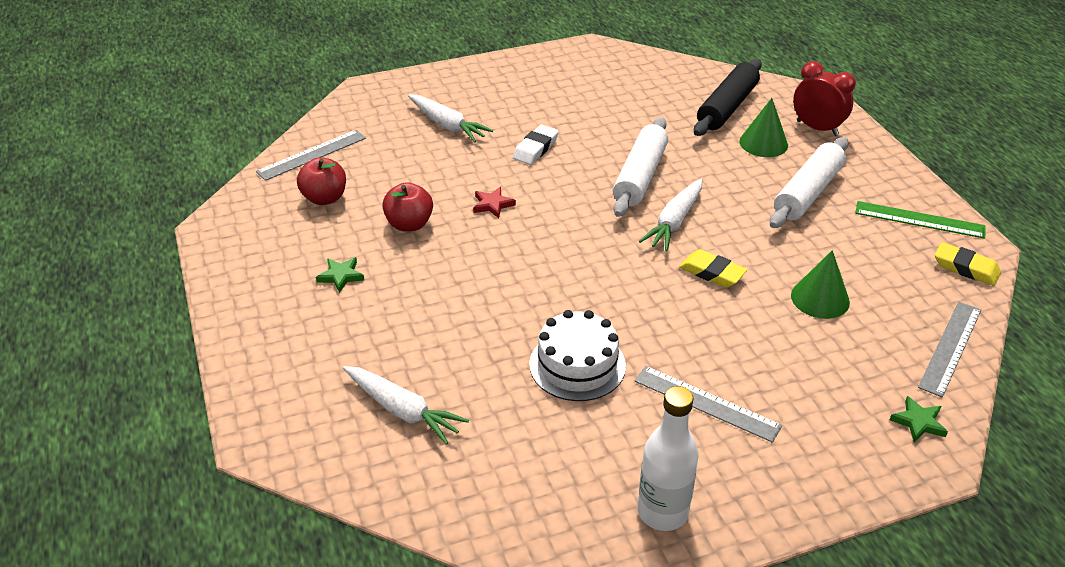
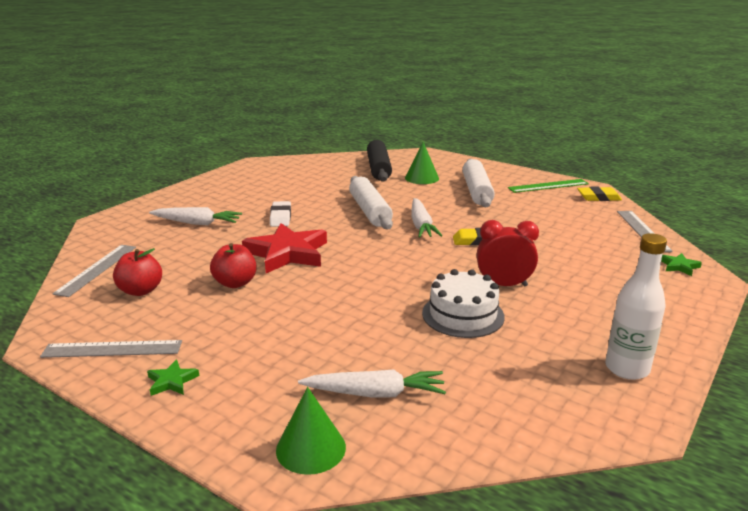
camera: 35 degrees left, 15 degrees down
green star [316,257,364,293] -> green star moved to [147,359,199,396]
red star [473,187,516,218] -> red star [242,223,327,273], size x2.32
grey ruler [635,366,782,443] -> grey ruler moved to [40,340,182,358]
green cone [791,250,850,319] -> green cone moved to [276,387,346,475]
red clock [793,61,856,136] -> red clock moved to [477,220,539,286]

